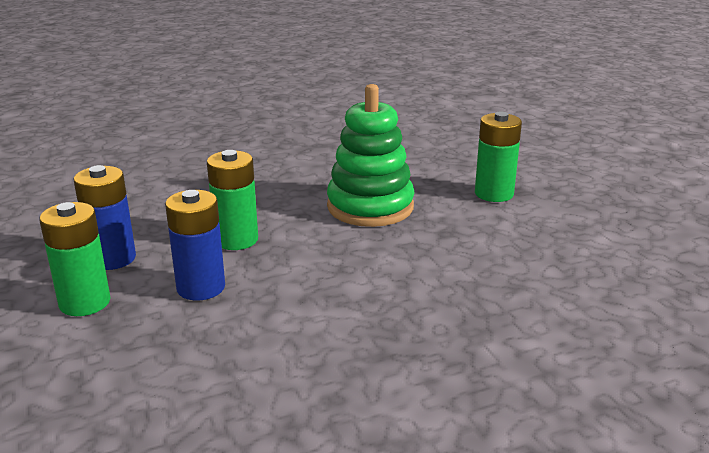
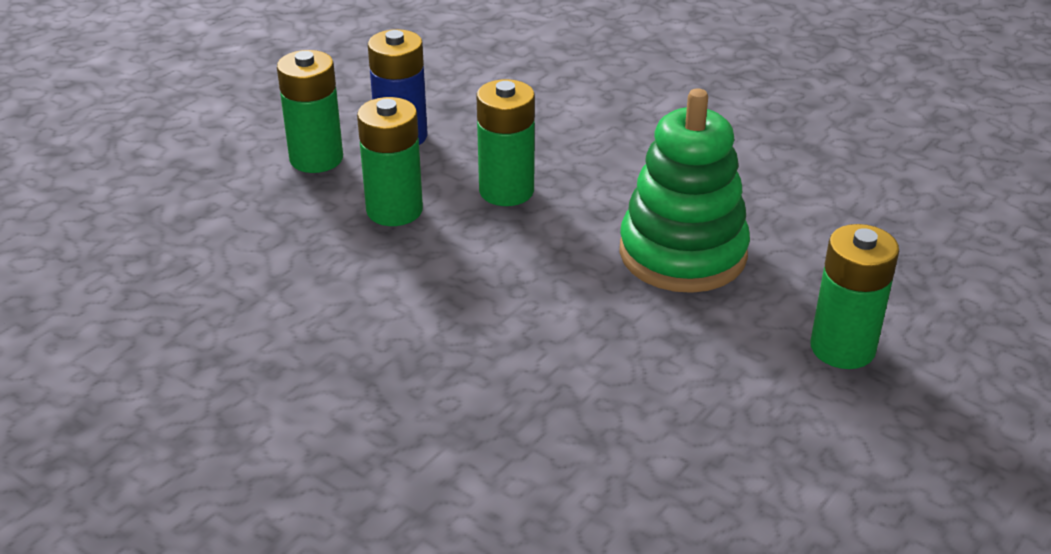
camera: 60 degrees right, 10 degrees up
blue battery [165,190,225,300] -> green battery [357,97,423,226]

